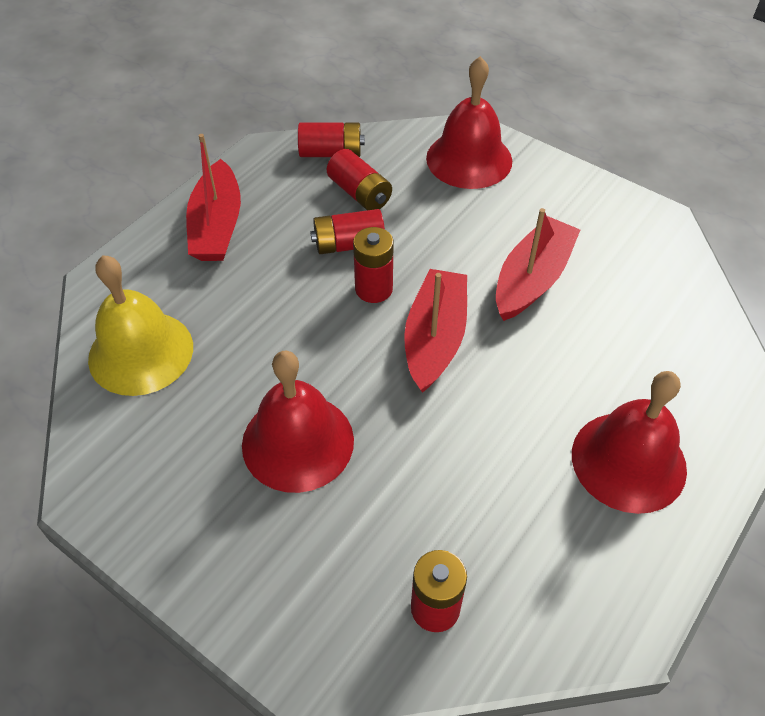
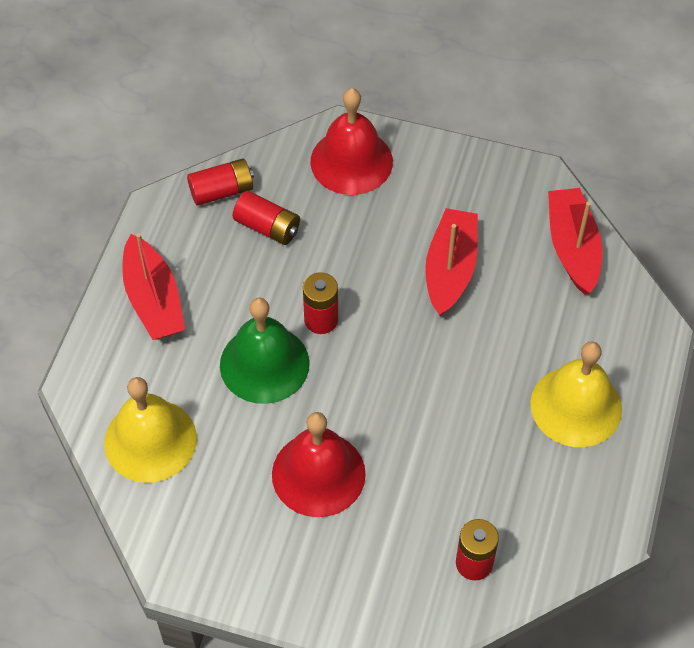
camera: 20 degrees left, 5 degrees up
red battery [310,209,385,254] -> none
red boat [404,269,467,393] -> red boat moved to [548,188,602,295]
red bell [572,371,687,514] -> yellow bell [530,341,622,447]
none -> green bell [220,298,310,404]

